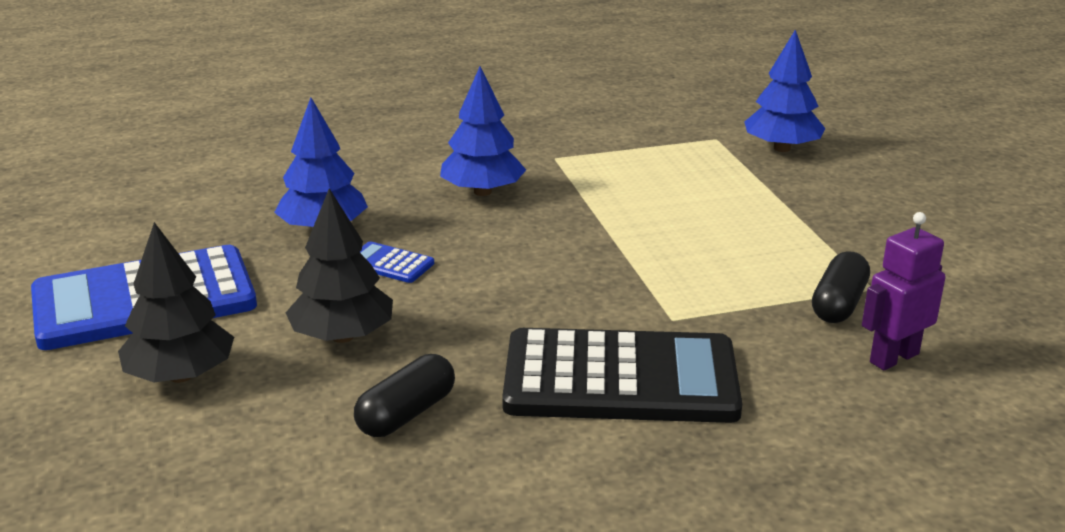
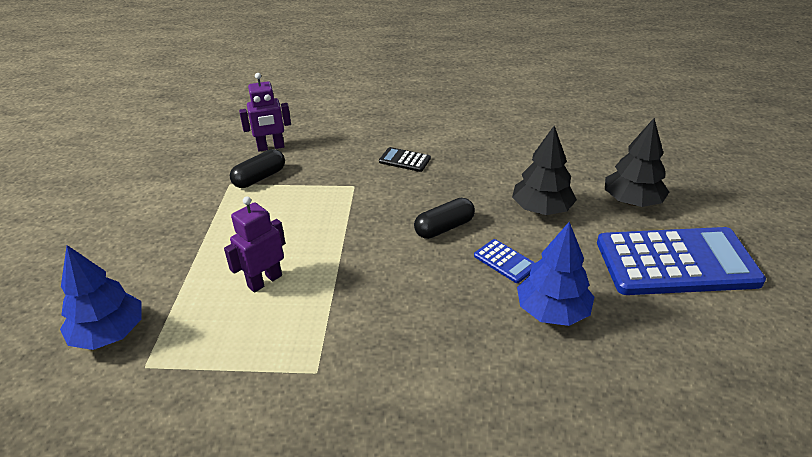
camera: 160 degrees left, 10 degrees up
black capsule [354,354,455,437] -> black capsule moved to [414,198,475,239]
blue tree [440,66,526,196] -> none
black calculator [502,328,742,423] -> black calculator [379,147,431,172], size x0.41
none -> purple robot [224,196,286,293]

